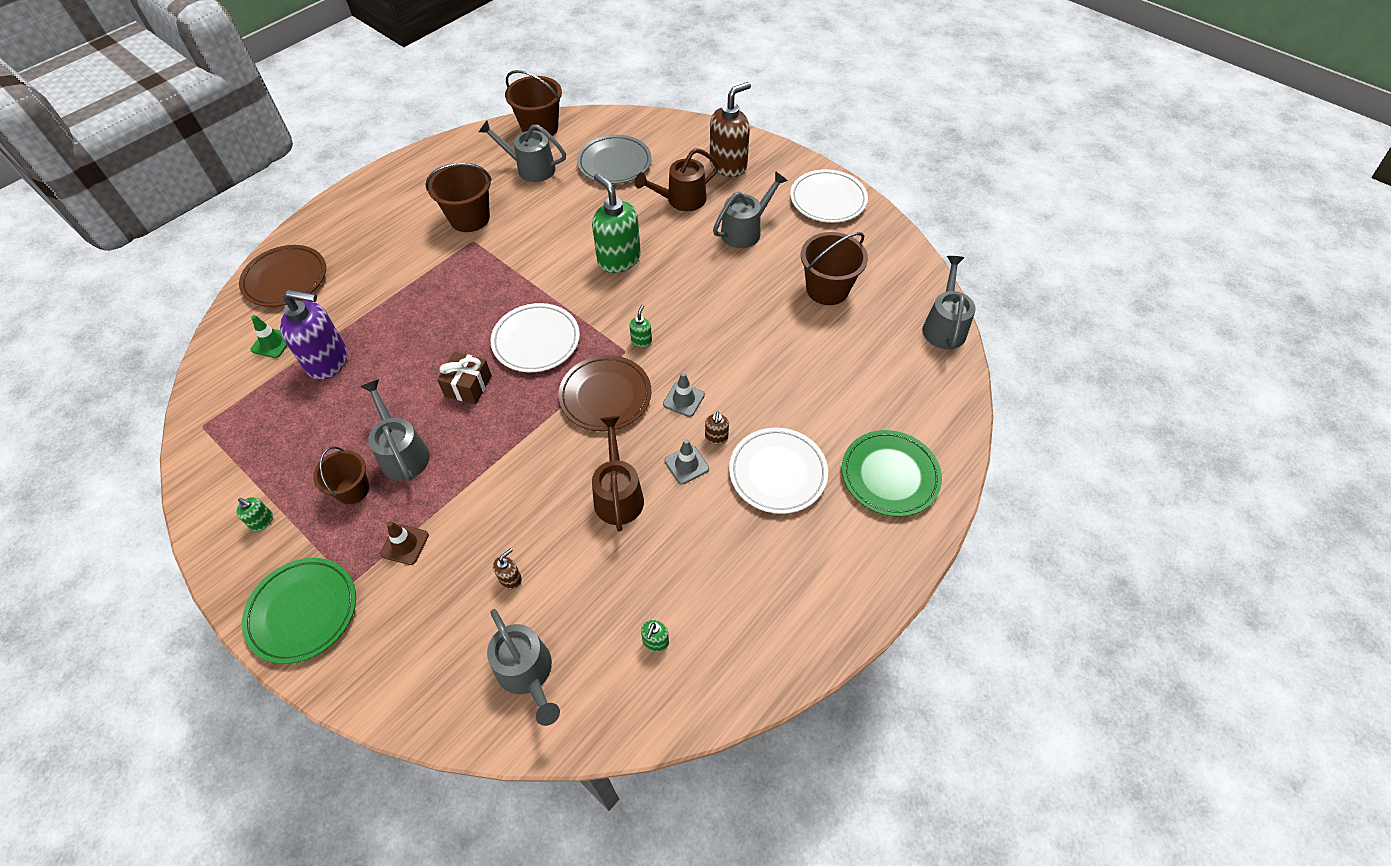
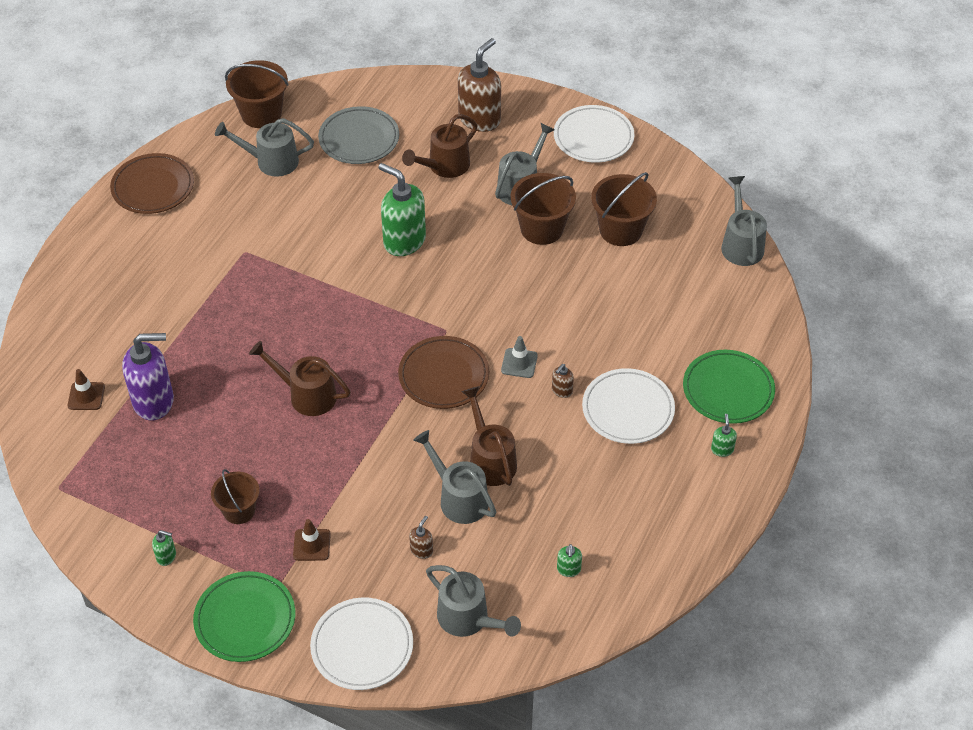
camera: 15 degrees left, 5 degrees down
brown plate [239,245,326,307] -> brown plate moved to [110,153,194,214]
green traffic cone [250,315,288,358] -> brown traffic cone [68,369,105,410]
grey watering can [360,379,430,481] -> grey watering can moved to [413,430,496,524]
brown bucket [425,163,492,232] -> brown bucket moved to [511,173,576,245]
brown gift [437,352,492,404] -> brown watering can [249,341,351,416]
white plate [491,303,580,372] -> white plate moved to [310,597,413,690]
green soap dispenser [629,305,652,347] -> green soap dispenser moved to [711,414,737,457]
grey traffic cone [665,439,709,485] -> none
brown soap dispenser [705,411,729,445] -> brown soap dispenser turned 45 degrees clockwise [552,364,574,398]

